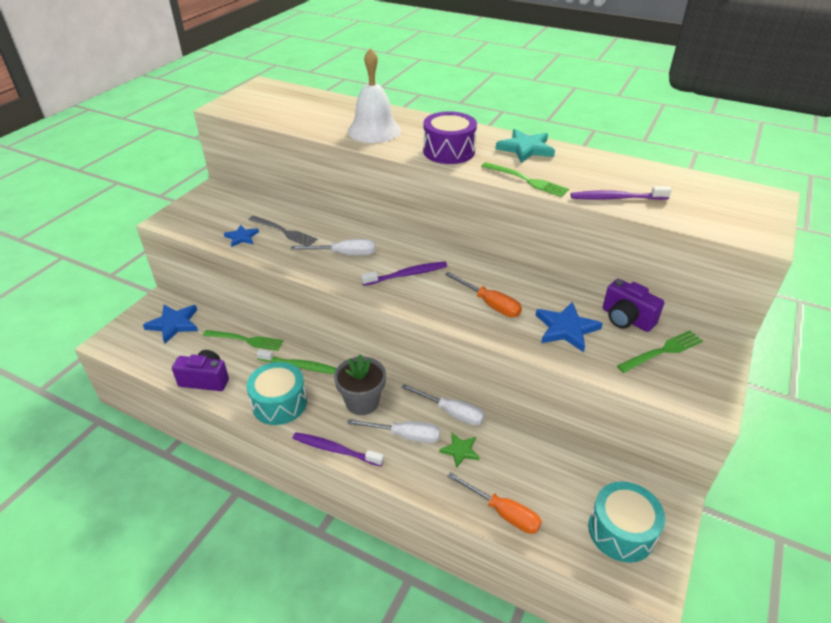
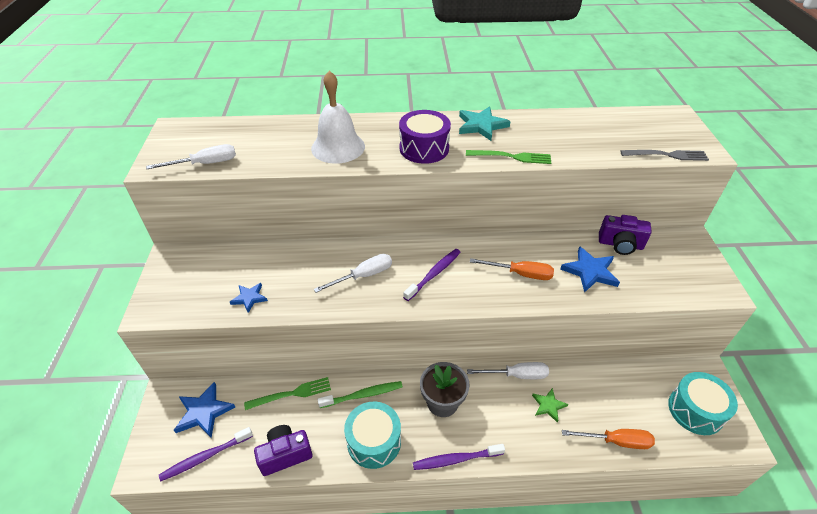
camera: 30 degrees left, 5 degrees up
grey fork [248,216,318,246] -> grey fork moved to [620,150,709,161]
white screwdriver [347,419,440,443] -> white screwdriver moved to [146,144,236,169]
purple toothbrush [571,186,672,200] -> purple toothbrush moved to [159,427,253,481]
green fork [617,330,703,373] -> none

